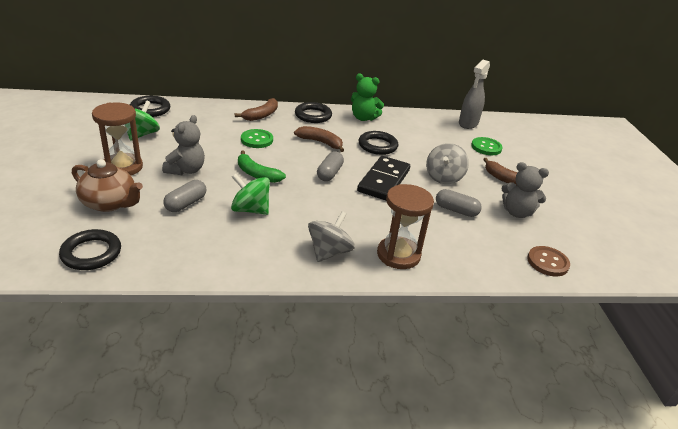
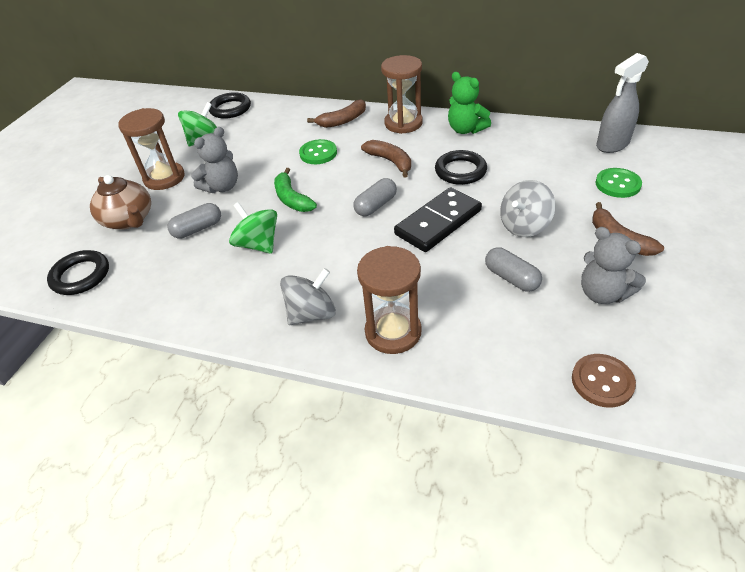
camera: 30 degrees right, 10 degrees up
black ring [295,102,332,123] -> brown hourglass [381,55,423,134]

